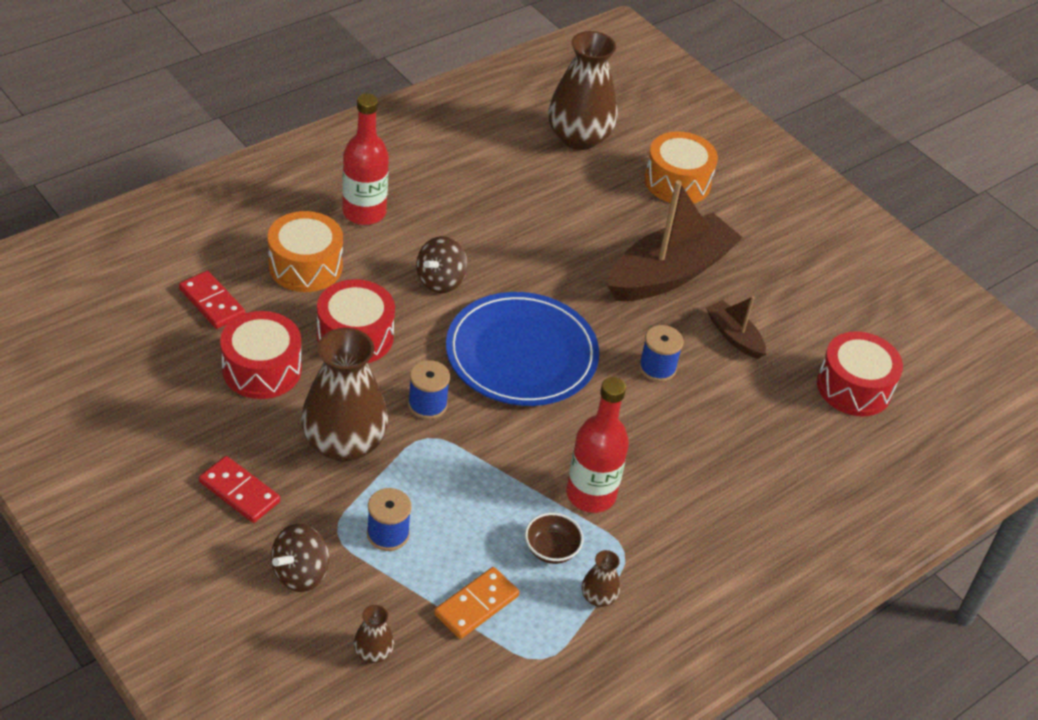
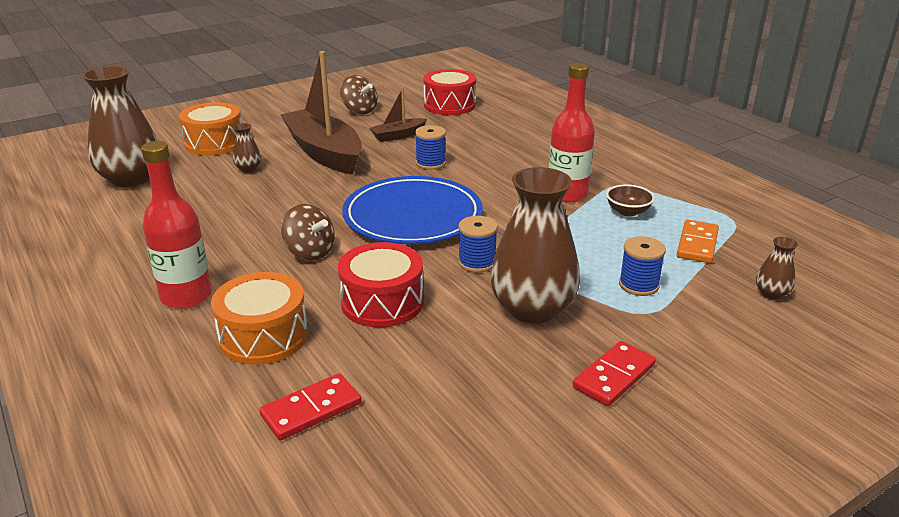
camera: 80 degrees left, 15 degrees down
red drum [220,311,302,399] -> none
brown spinning top [271,524,329,592] -> brown spinning top moved to [340,75,377,114]
orange domino [434,567,519,639] -> orange domino turned 60 degrees clockwise [677,220,719,263]
brown vase [581,550,620,607] -> brown vase moved to [233,123,261,172]

